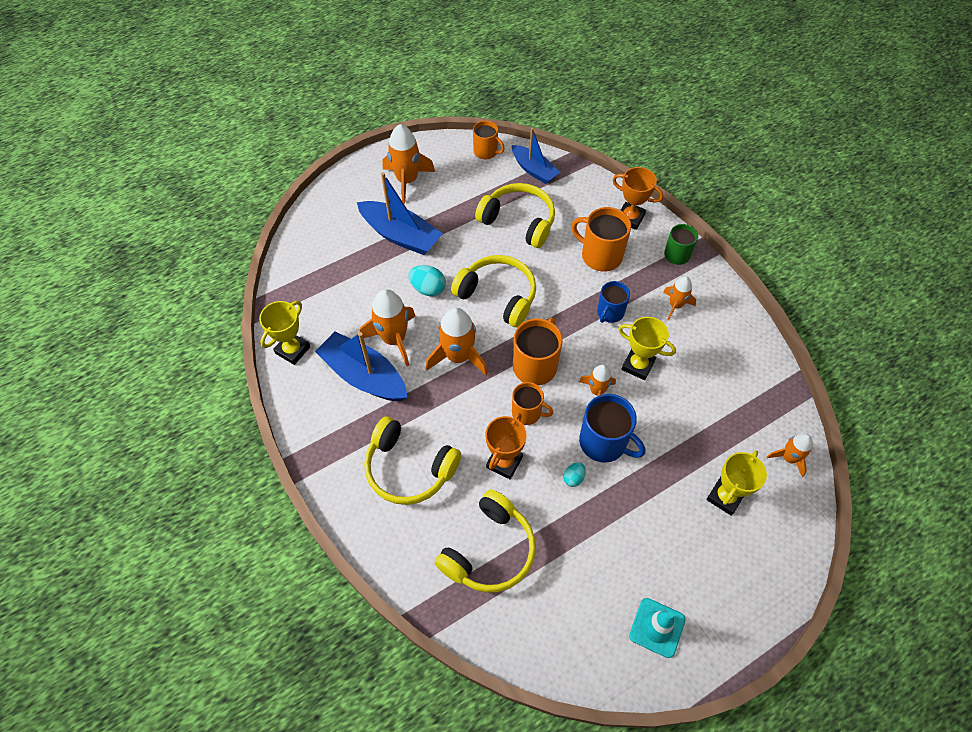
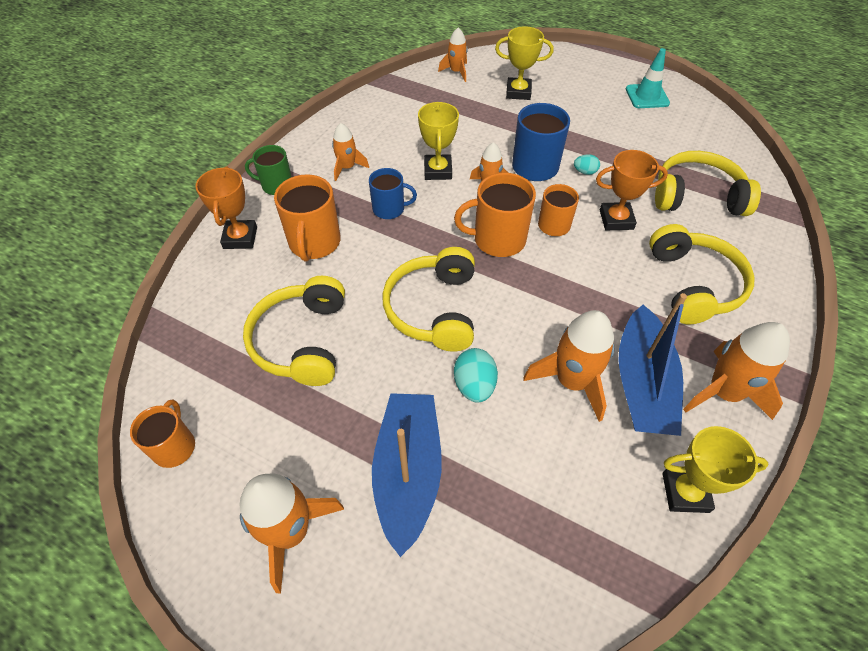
camera: 120 degrees left, 5 degrees down
orange rocket [426,308,488,375] -> orange rocket moved to [683,322,790,420]
blue boat [512,128,560,184] -> none

